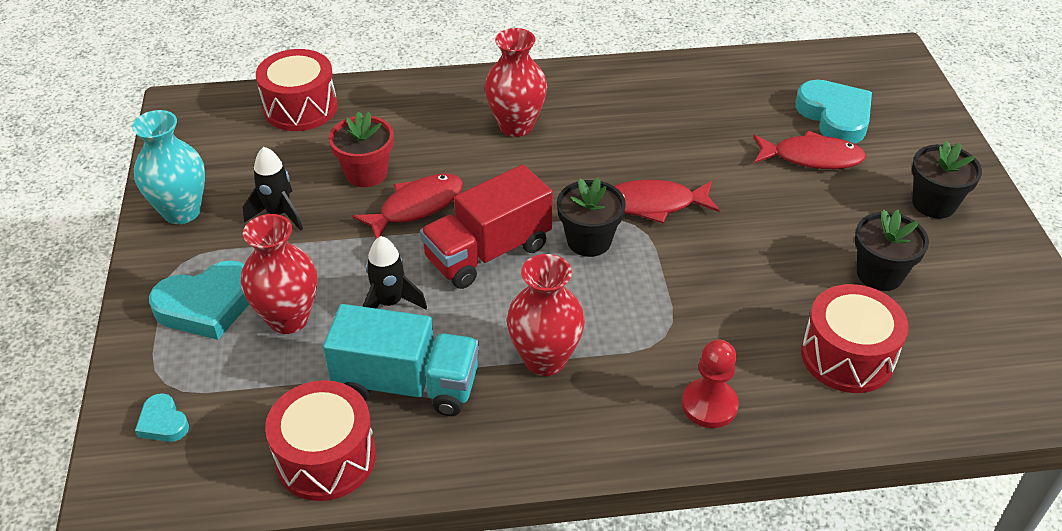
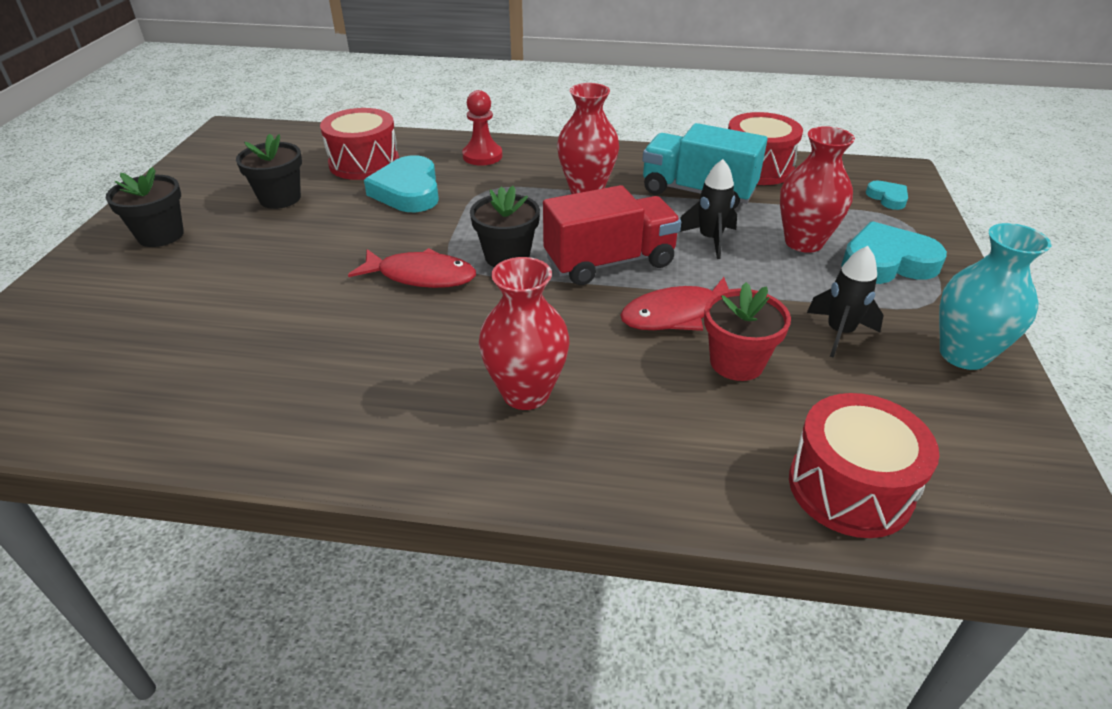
camera: 165 degrees left, 5 degrees down
red fish [753,131,866,169] -> none
turquoise heart [795,80,872,144] -> turquoise heart moved to [364,155,439,212]

